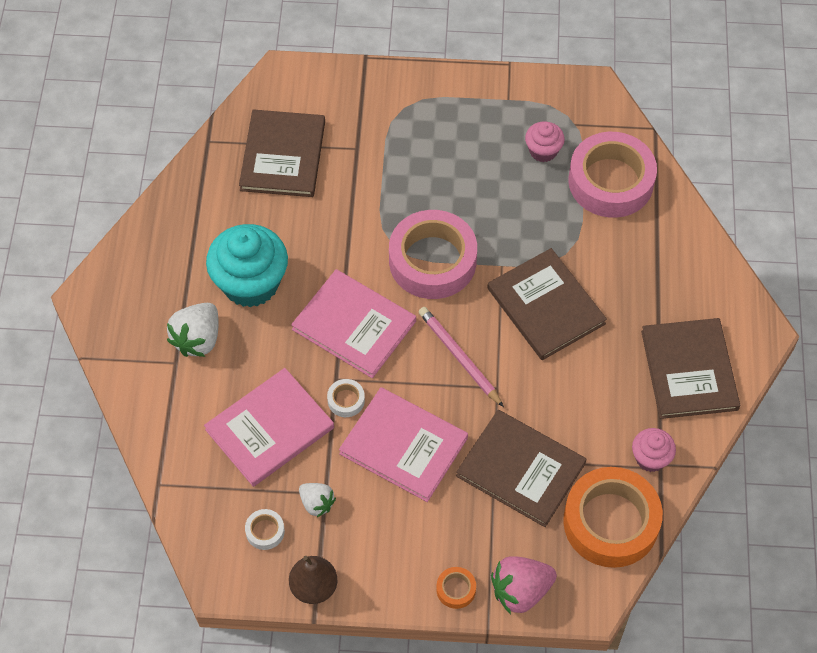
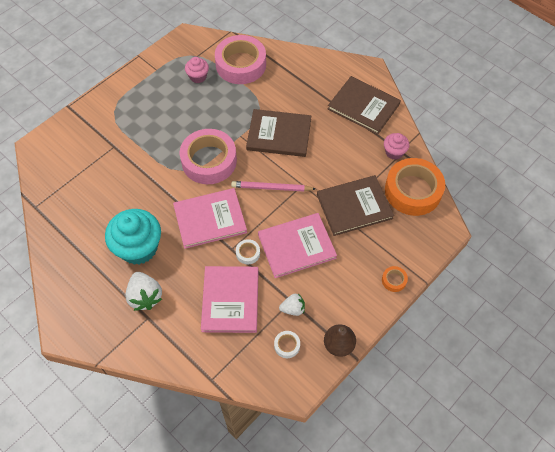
camera: 50 degrees left, 0 degrees up
brown book [239,109,325,197] -> none
pink strawberry [491,556,557,614] -> none

